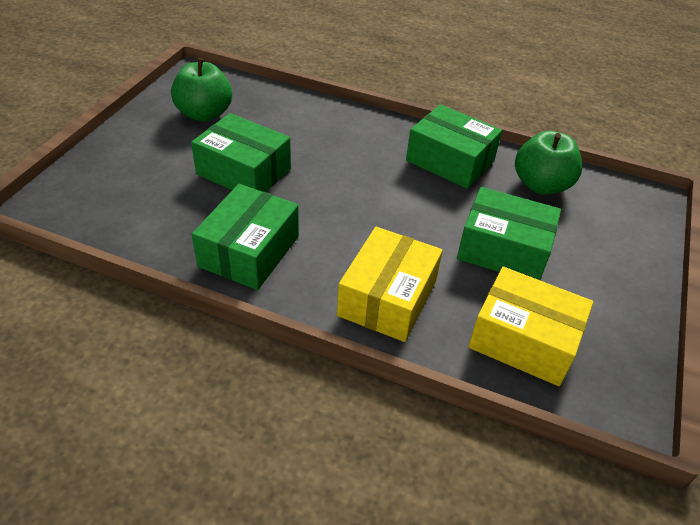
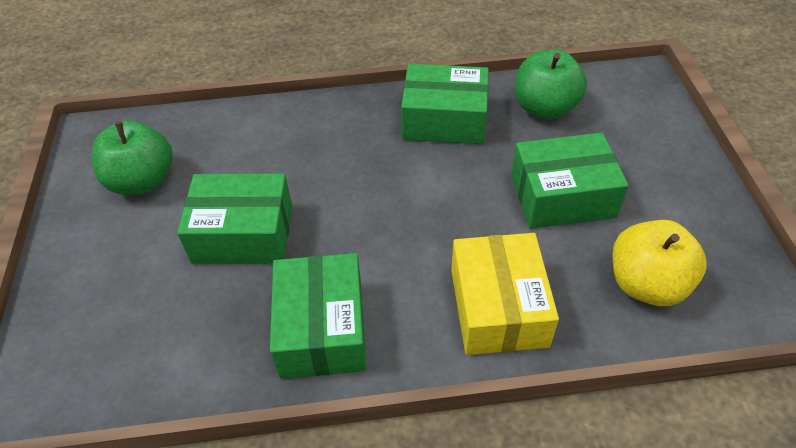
camera: 25 degrees left, 5 degrees up
yellow box [468,267,593,386] -> yellow apple [613,220,707,306]

